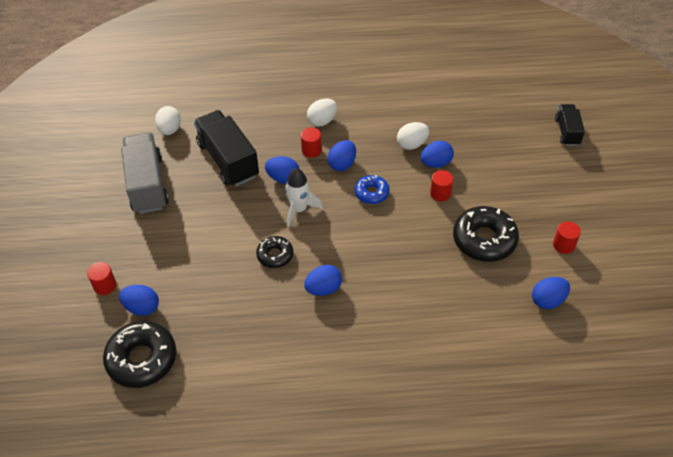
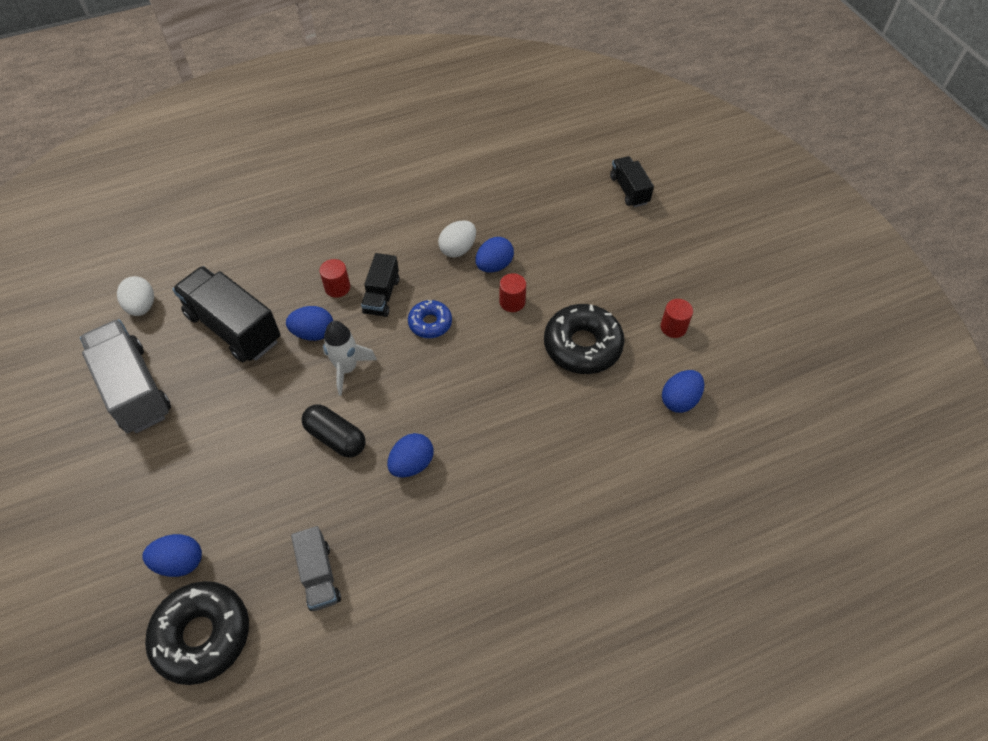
camera: 20 degrees left, 5 degrees up
red cylinder [87,262,117,295] -> none
black donut [256,236,293,268] -> black capsule [302,404,366,457]
white egg [307,99,337,127] -> none
blue egg [327,140,356,171] -> black truck [361,253,399,317]
none -> grey truck [291,526,341,611]

